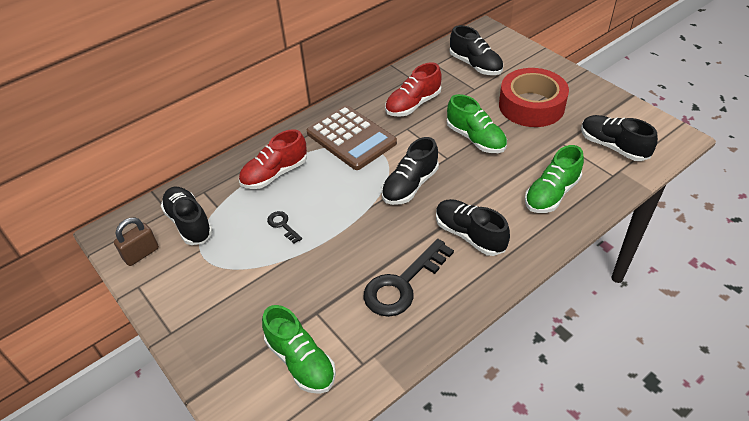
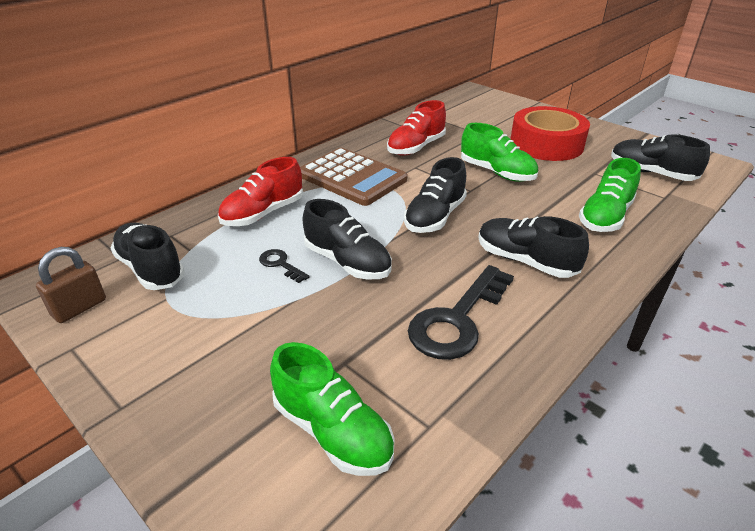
camera: 10 degrees left, 10 degrees down
black shoe [450,25,503,75] -> black shoe moved to [302,199,392,279]

